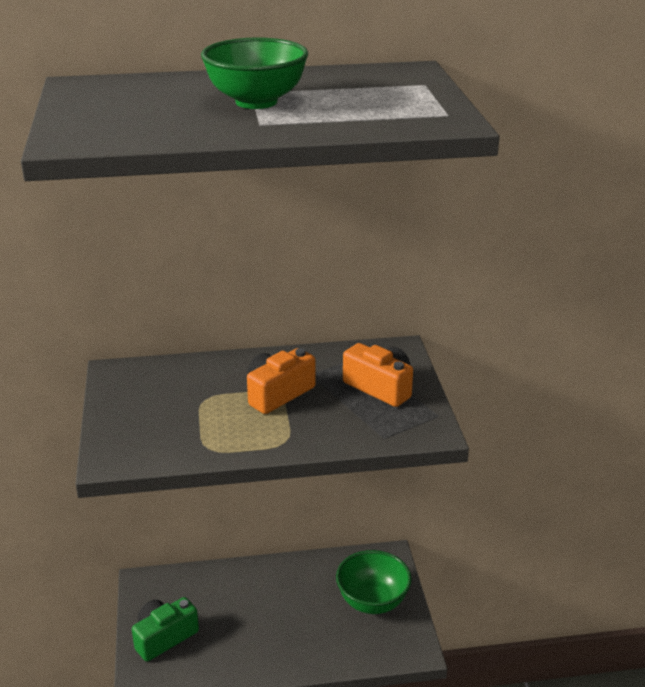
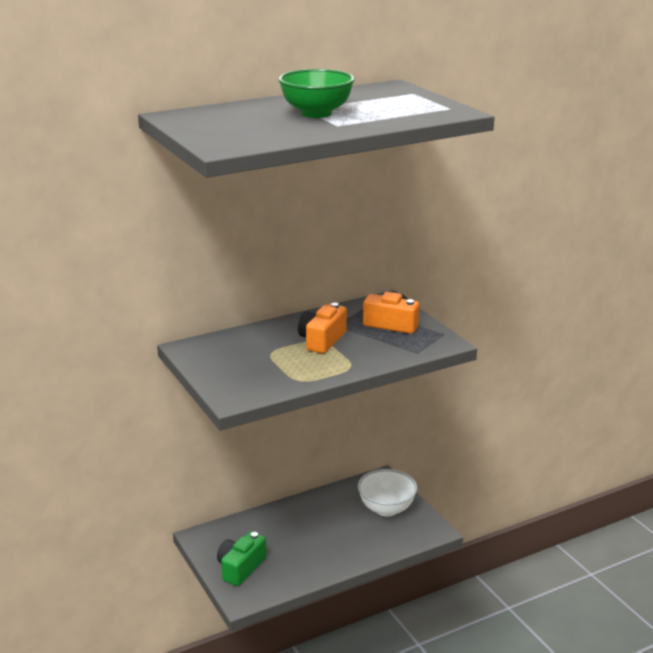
camera: 20 degrees left, 5 degrees down
green bowl [336,550,412,614] -> white bowl [358,469,418,516]

